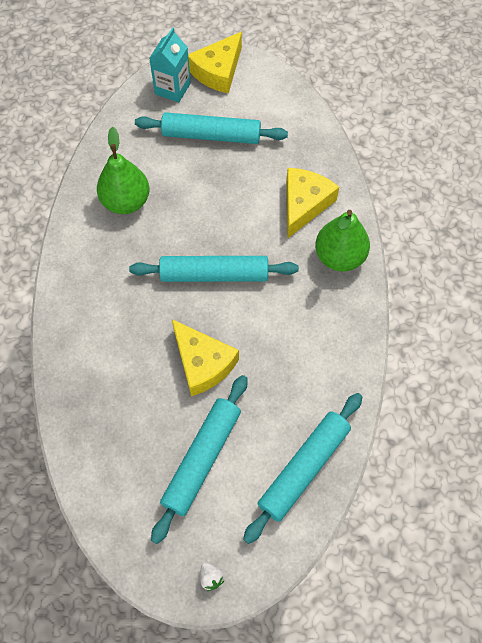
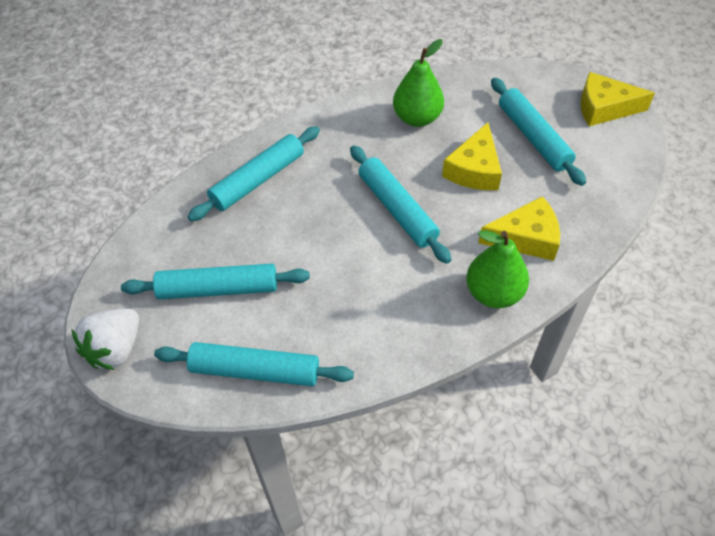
camera: 60 degrees right, 10 degrees down
turquoise carton [149,27,191,102] -> none
yellow cheese [172,319,239,396] -> yellow cheese moved to [442,123,502,190]
white strawberry [200,562,224,591] -> white strawberry [72,308,139,370], size x2.49
none -> turquoise rolling pin [187,126,320,221]

